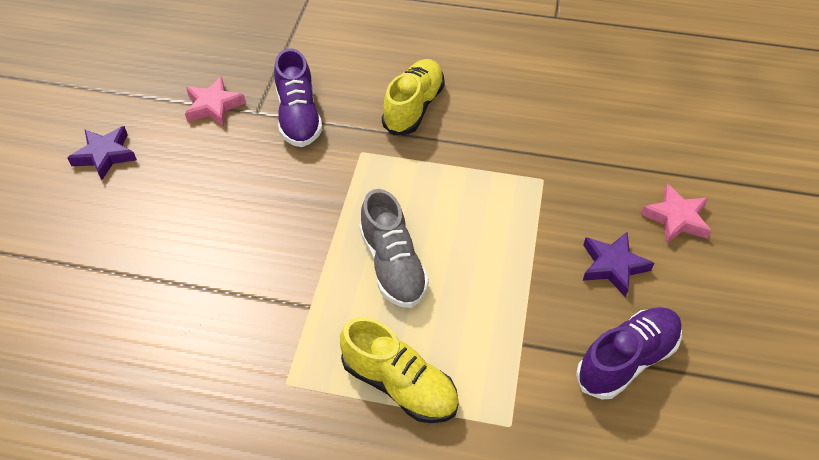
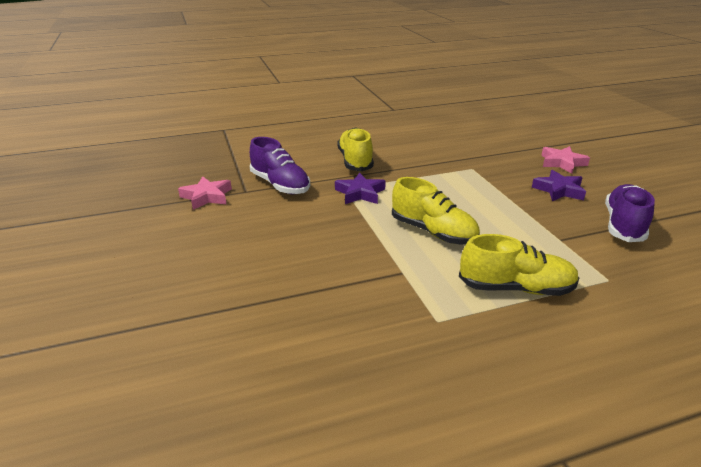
camera: 30 degrees left, 20 degrees down
purple star [68,126,137,180] -> purple star moved to [335,173,386,204]
grey shoe [359,189,429,308] -> yellow shoe [392,177,480,244]

